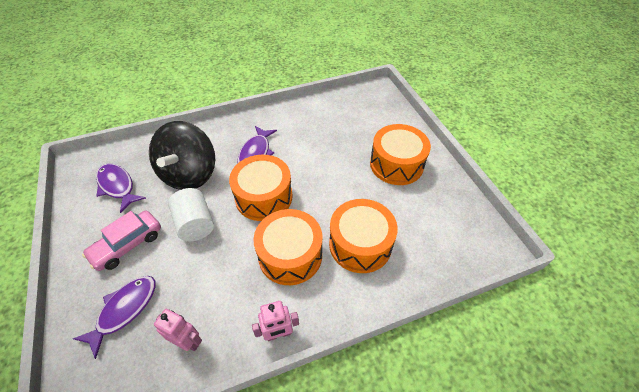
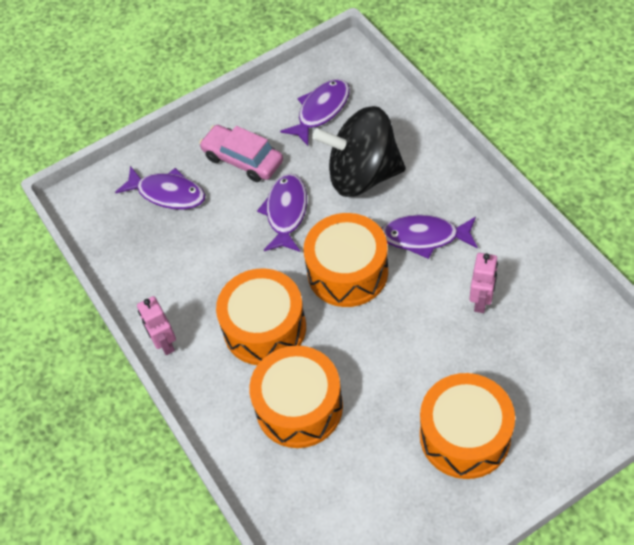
camera: 85 degrees right, 5 degrees up
pink robot [154,309,202,351] -> pink robot moved to [470,253,498,313]
white cylinder [168,188,214,241] -> purple fish [257,173,307,252]

